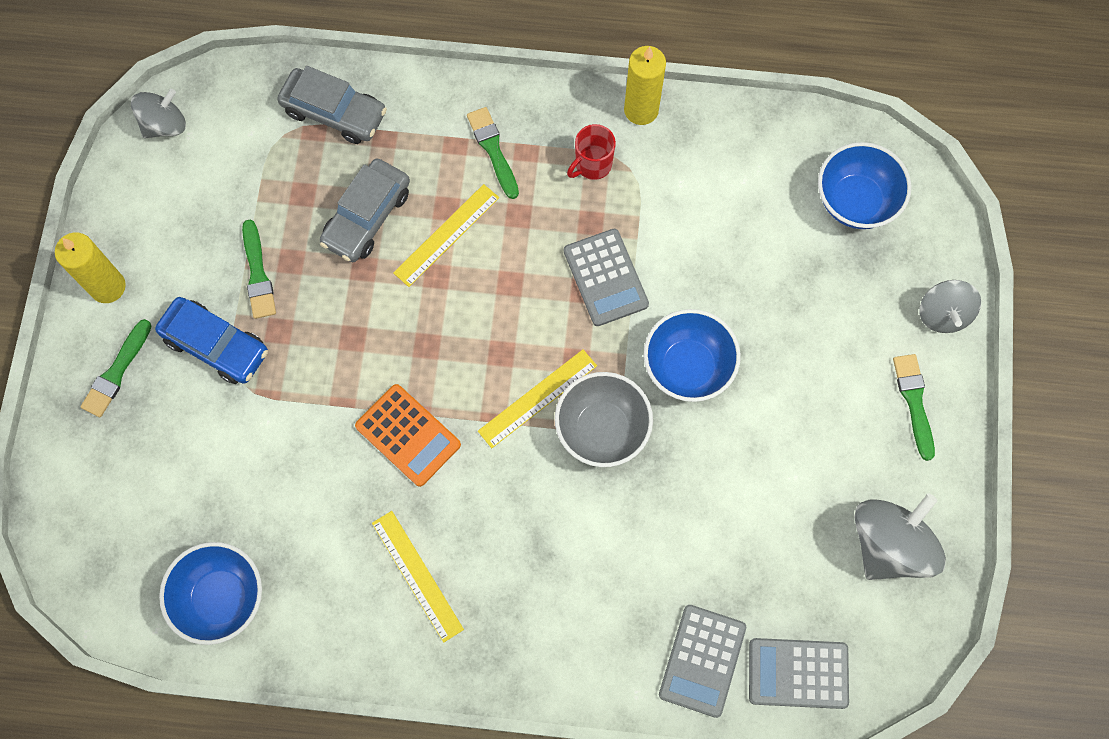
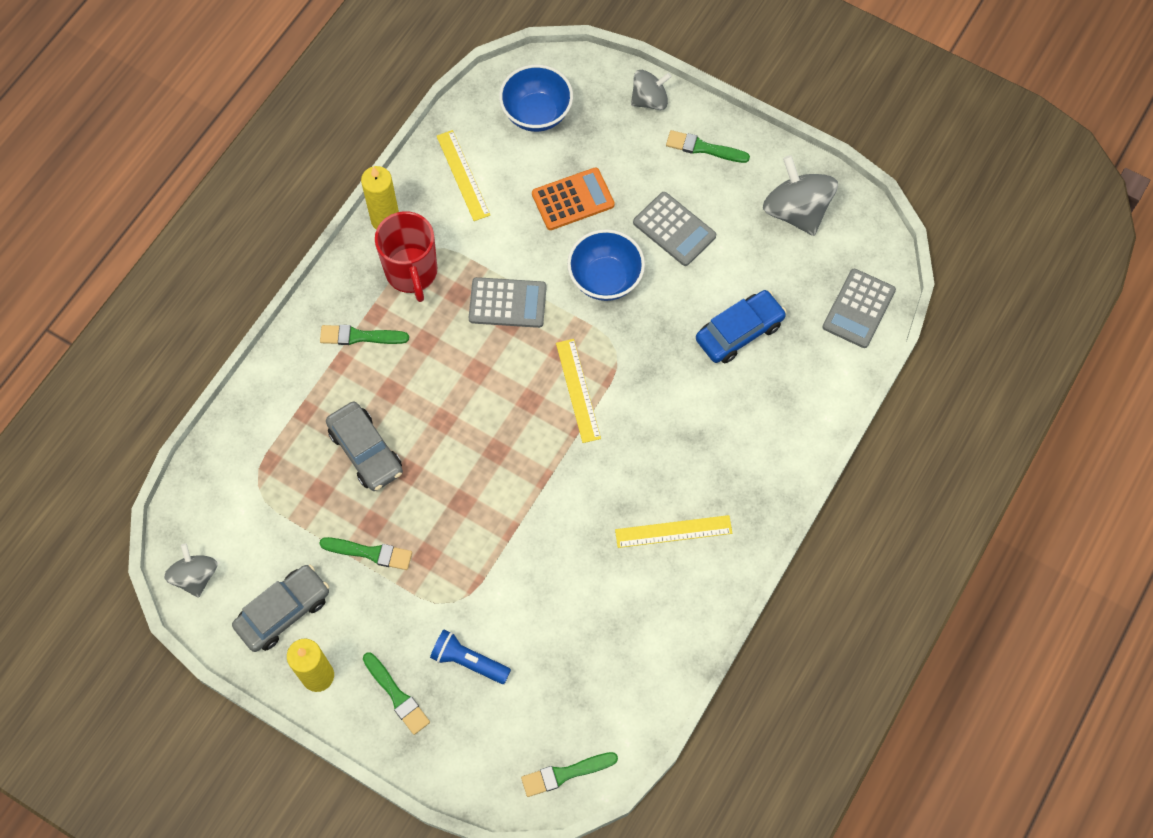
camera: 65 degrees left, 5 degrees down
blue car [155,297,268,384] -> blue car moved to [696,290,787,363]
blue bowl [159,542,262,645] -> none
grey car [277,66,387,144] -> grey car moved to [232,565,329,652]
orange calculator [355,384,461,487] -> orange calculator moved to [532,167,615,230]
yellow ruler [393,184,499,287] -> yellow ruler moved to [436,130,490,221]
grey bowl [555,372,653,467] -> none
red mug [567,124,616,180] -> red mug [375,211,437,302], size x1.72
grey calculator [659,605,746,718] -> grey calculator moved to [633,192,716,266]
grey spinning top [919,280,981,333] -> grey spinning top turned 45 degrees counterclockwise [631,70,672,110]
none -> blue flashlight [430,630,511,684]
none -> green brush [521,752,618,797]

